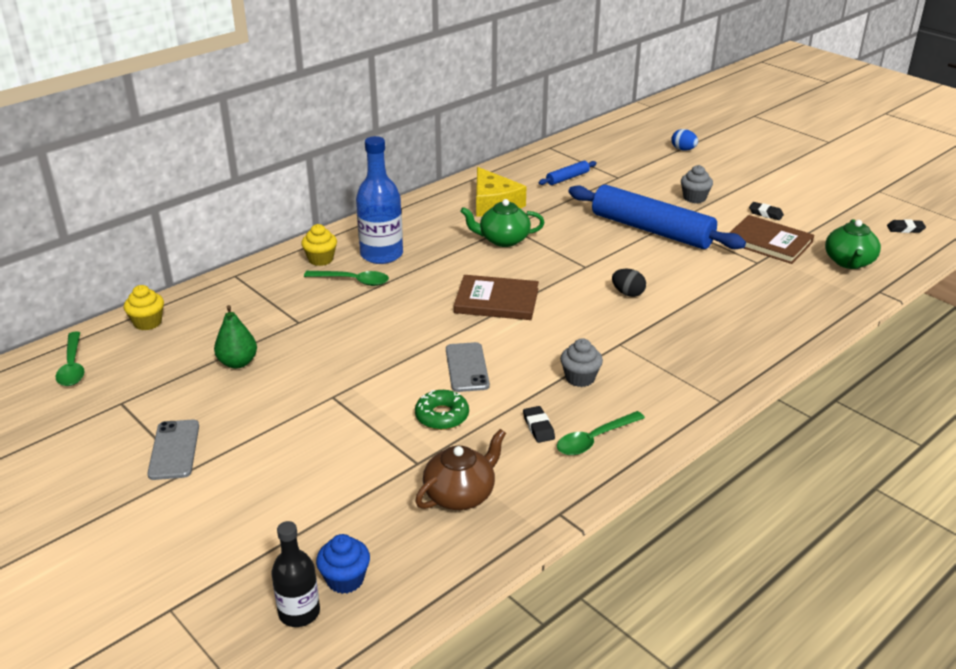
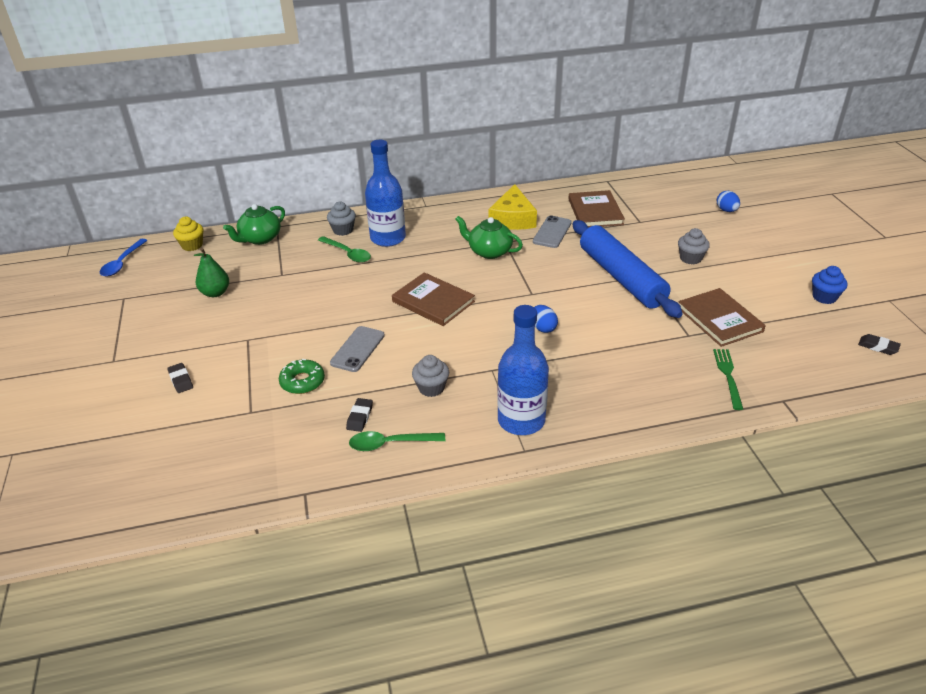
camera: 30 degrees right, 5 degrees up
green spoon [55,332,85,386] -> blue spoon [100,239,148,276]
grey phone [147,419,199,480] -> grey phone moved to [533,216,572,248]
black bottle [271,521,320,627] -> none
yellow cupcake [301,224,337,266] -> grey cupcake [327,202,356,236]
blue cupcake [316,534,370,594] -> blue cupcake moved to [812,266,847,304]
brown teapot [415,429,506,510] -> none
blue rolling pin [539,161,597,185] -> brown book [568,190,625,228]
black egg [612,269,646,297] -> blue egg [534,305,558,333]
black eraser [749,202,784,220] -> black eraser moved to [167,363,193,393]
green teapot [825,219,881,269] -> green teapot moved to [223,204,285,245]
none -> blue bottle [497,305,549,435]
none -> green fork [713,349,743,410]

